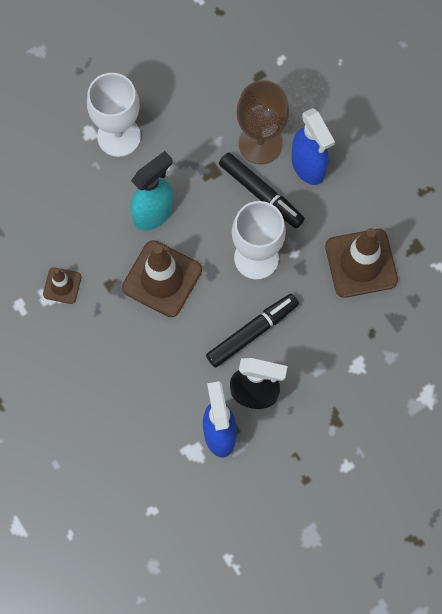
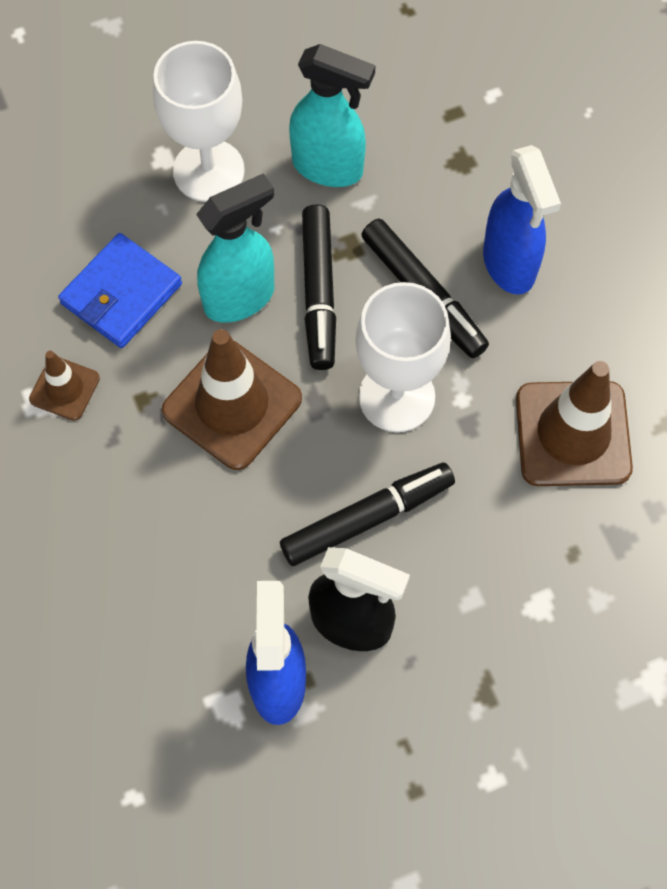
camera: 10 degrees right, 5 degrees down
brown goblet [237,80,289,164] -> none
none -> blue wallet [58,233,182,348]
none -> turquoise spray bottle [289,44,375,187]
none -> black marker [302,204,336,370]

